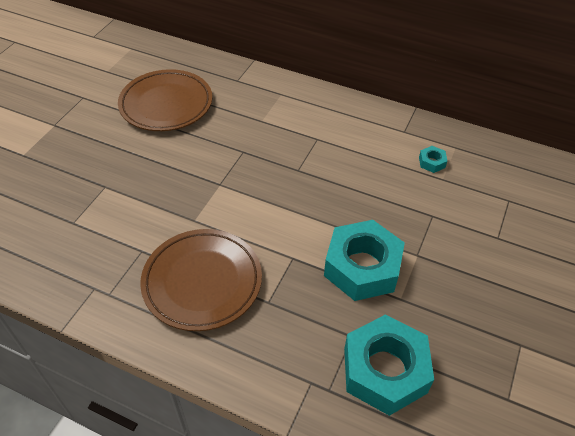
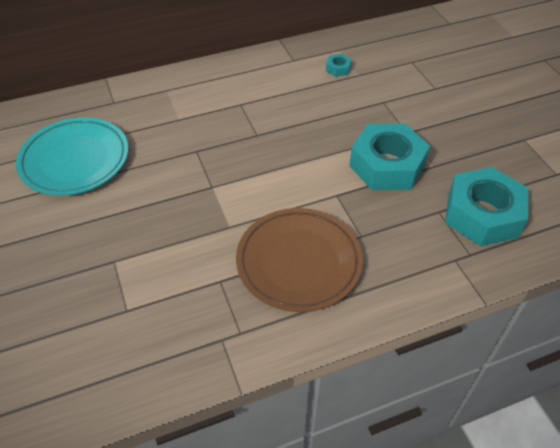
camera: 45 degrees left, 0 degrees up
brown plate [118,69,212,131] -> turquoise plate [16,117,129,196]

